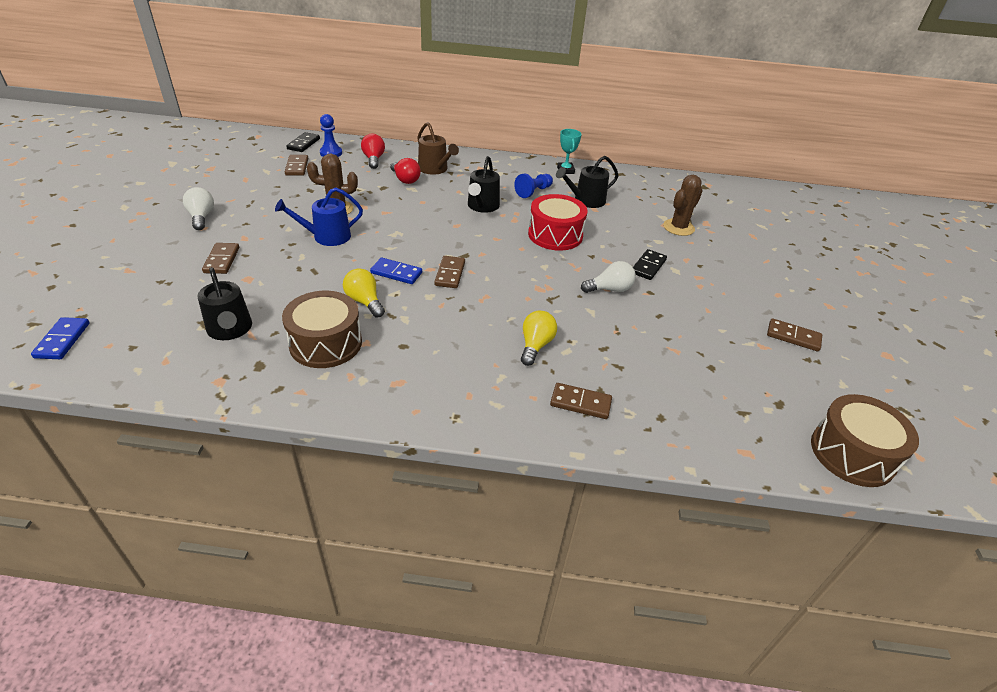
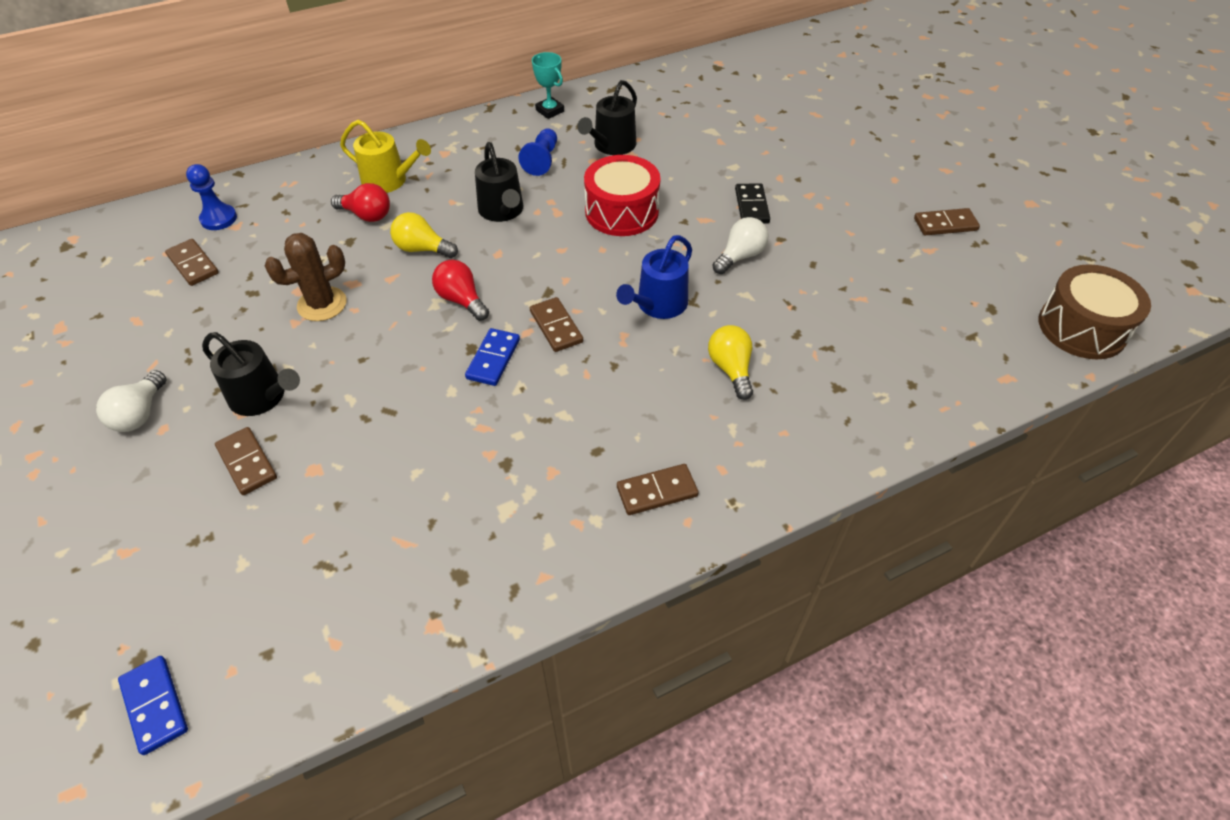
camera: 30 degrees left, 10 degrees up
white light bulb [183,187,214,230] -> white light bulb turned 120 degrees counterclockwise [96,370,166,432]
black watering can [198,267,252,340] -> black watering can moved to [202,332,300,416]
blue watering can [275,187,363,246] -> blue watering can moved to [616,235,692,319]
brown drum [282,291,362,368] -> none
black domino [286,132,320,152] -> none
yellow light bulb [343,268,385,317] -> yellow light bulb moved to [390,212,458,258]
red light bulb [361,134,385,169] -> red light bulb moved to [432,260,489,321]
blue domino [370,258,422,284] -> blue domino turned 60 degrees counterclockwise [465,328,520,386]
brown watering can [417,122,459,175] -> yellow watering can [340,120,431,193]
brown domino [550,383,612,419] -> brown domino moved to [617,464,699,515]
brown cactus [663,175,703,236] -> none

